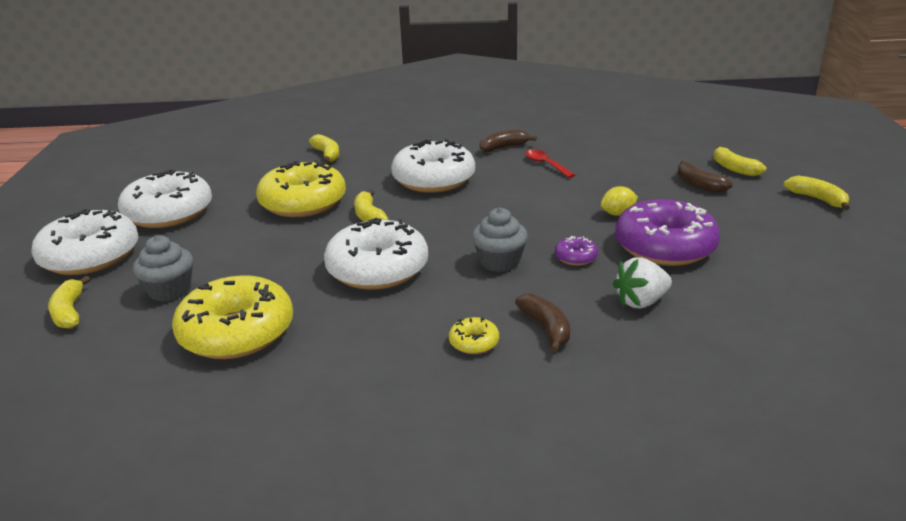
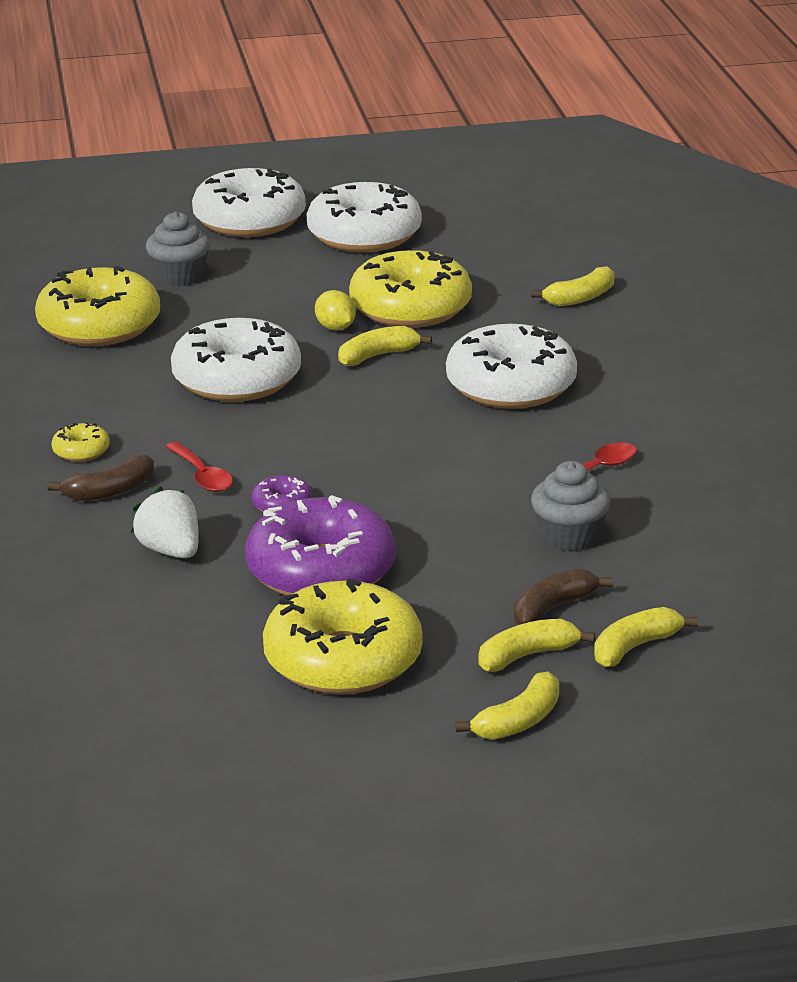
camera: 80 degrees right, 0 degrees up
yellow banana [48,276,90,329] -> yellow banana moved to [478,619,595,672]
grey cupcake [472,208,528,272] -> grey cupcake moved to [531,461,611,552]
brown banana [480,130,537,152] -> none
yellow lemon [601,186,638,216] -> yellow lemon moved to [315,290,356,330]
none -> red spoon [166,442,233,492]
none -> yellow donut [263,579,423,695]

